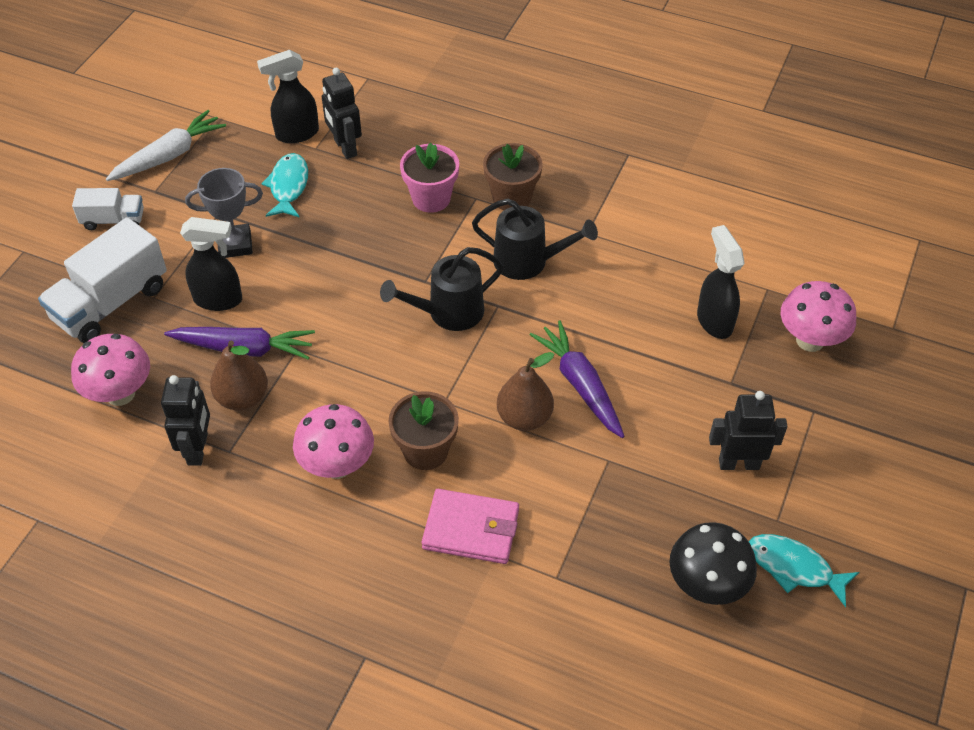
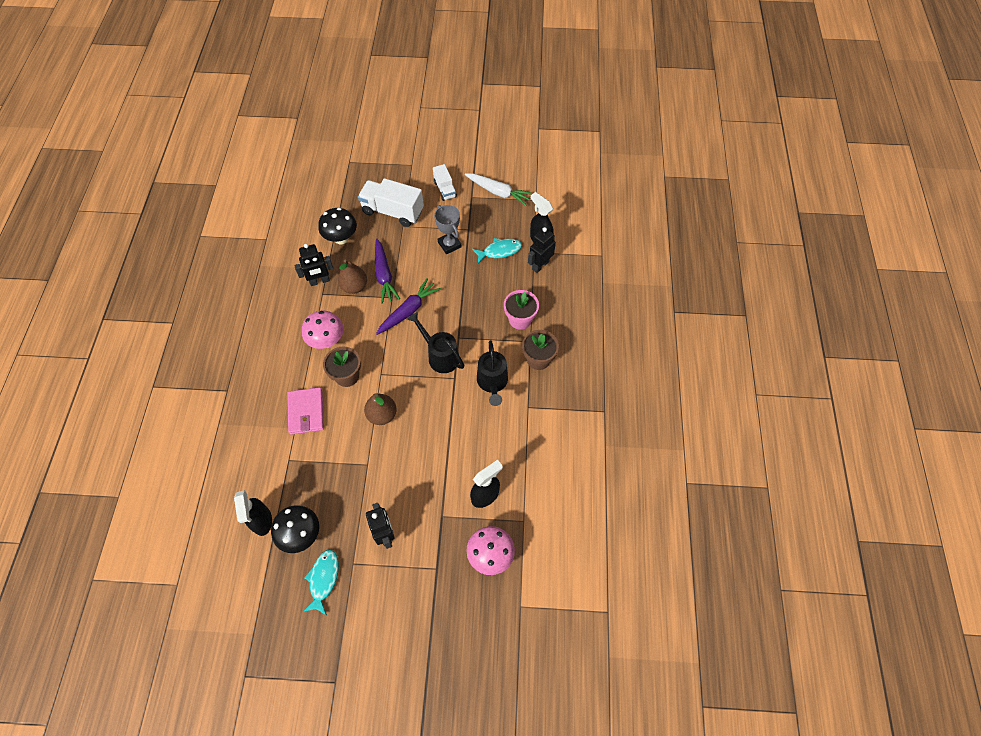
camera: 70 degrees right, 10 degrees up
pink mushroom [71,334,150,406] -> black mushroom [318,208,357,244]
black spray bottle [180,217,242,311] -> black spray bottle moved to [234,490,272,536]
purple carrot [530,321,625,438] -> purple carrot moved to [376,278,441,335]

